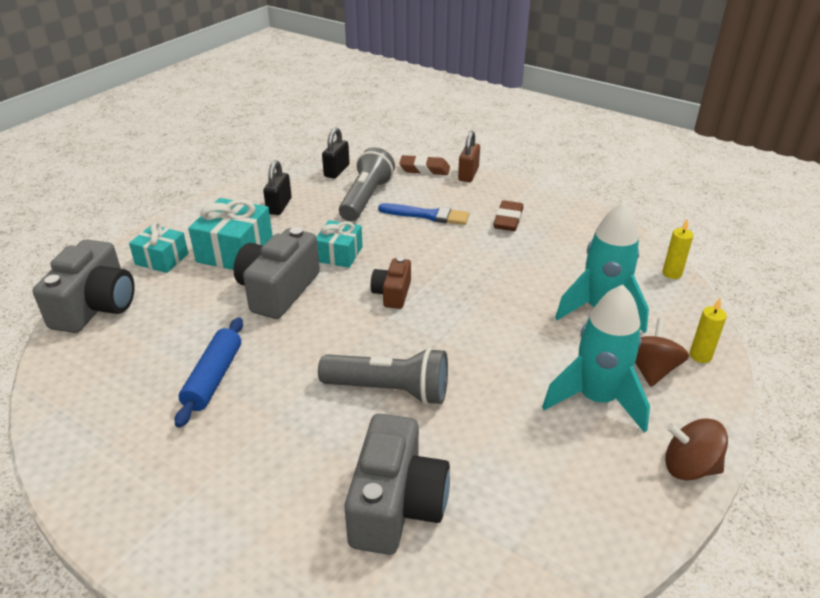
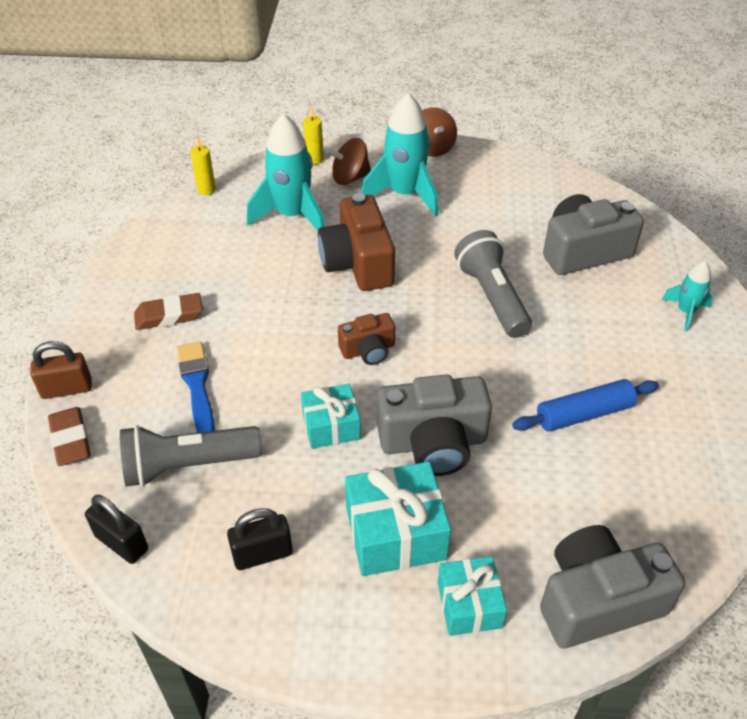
camera: 120 degrees left, 10 degrees up
black padlock [322,127,350,179] -> black padlock turned 45 degrees clockwise [85,495,148,564]
none -> brown camera [318,193,395,291]
none -> turquoise rocket [662,261,713,332]

